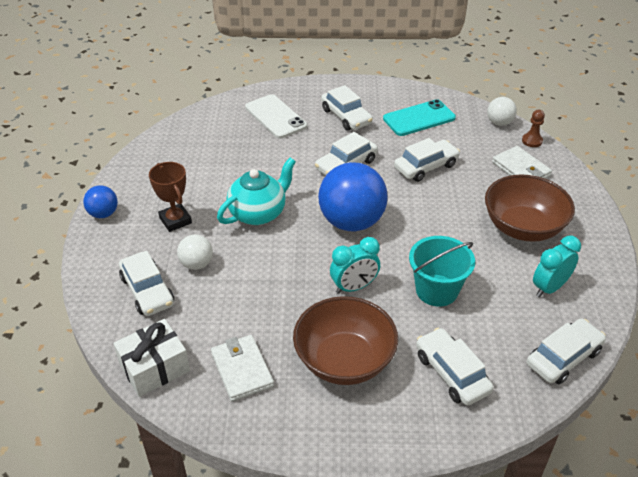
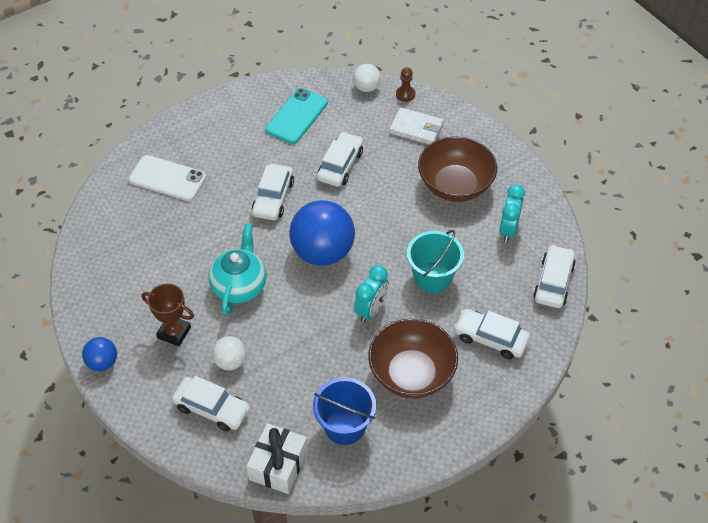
camera: 35 degrees left, 10 degrees up
white wallet [211,335,274,402] -> blue bucket [313,377,376,445]
white car [321,85,373,131] -> none

